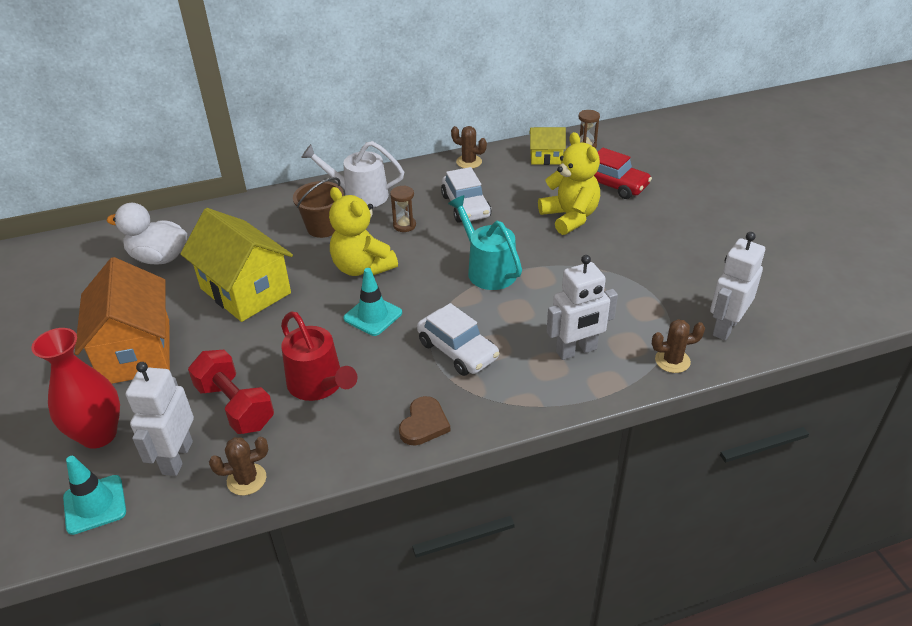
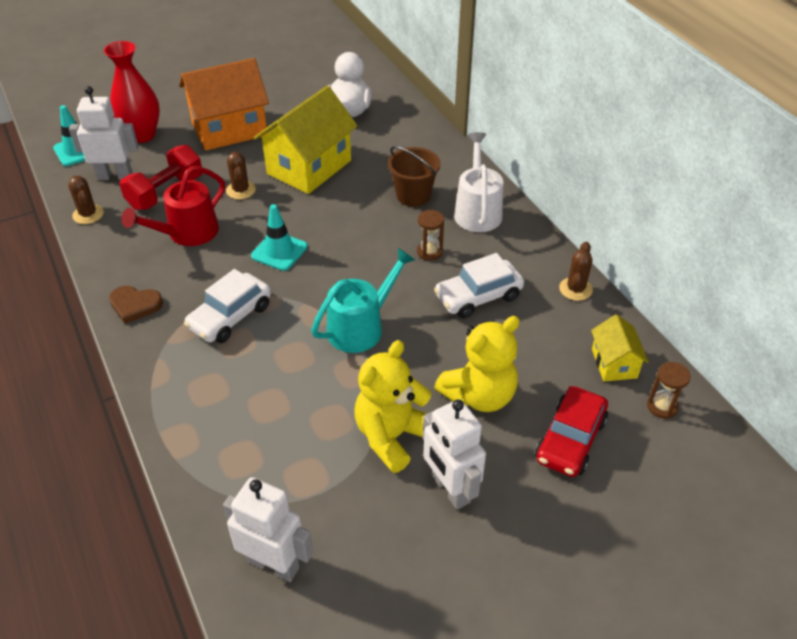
camera: 80 degrees right, 5 degrees up
yellow teddy bear [329,187,398,276] -> yellow teddy bear moved to [354,340,432,473]
white robot [547,255,618,360] -> white robot moved to [423,399,486,510]
brown cactus [652,319,705,373] -> brown cactus moved to [226,151,256,199]

